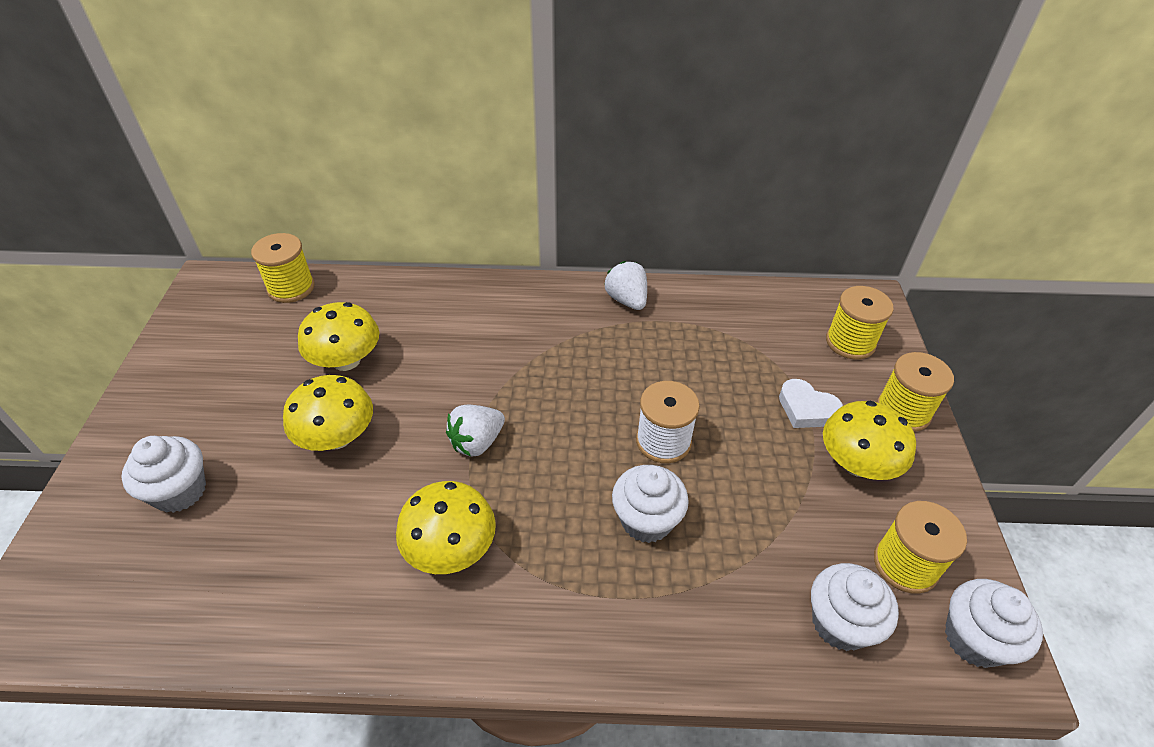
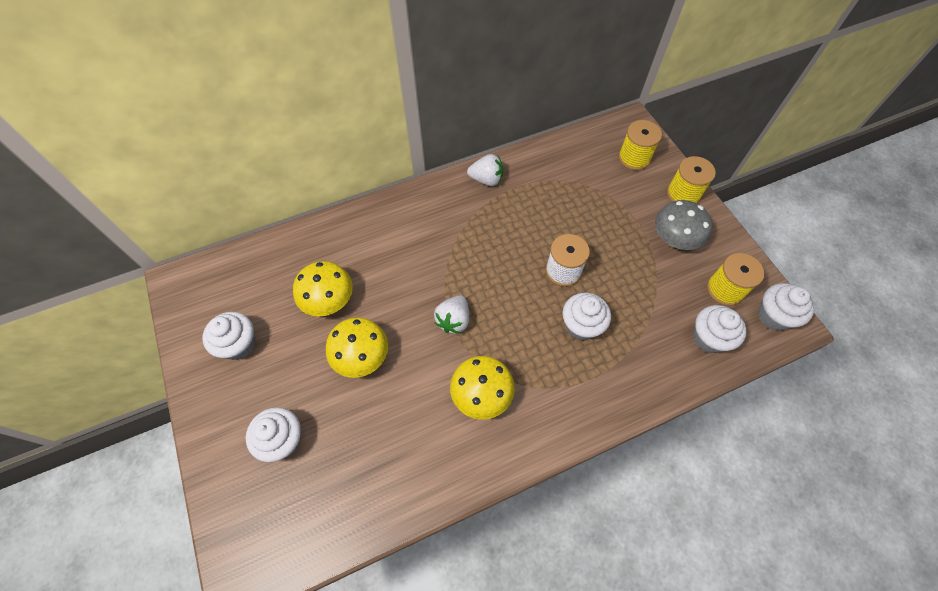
camera: 25 degrees left, 15 degrees up
yellow spool [251,233,315,303] -> none
white strawberry [604,261,647,310] -> white strawberry turned 150 degrees clockwise [467,154,503,186]
white heart [779,379,843,428] -> none
yellow mushroom [823,401,916,480] -> grey mushroom [655,200,712,250]
none -> white cupcake [202,312,256,360]

